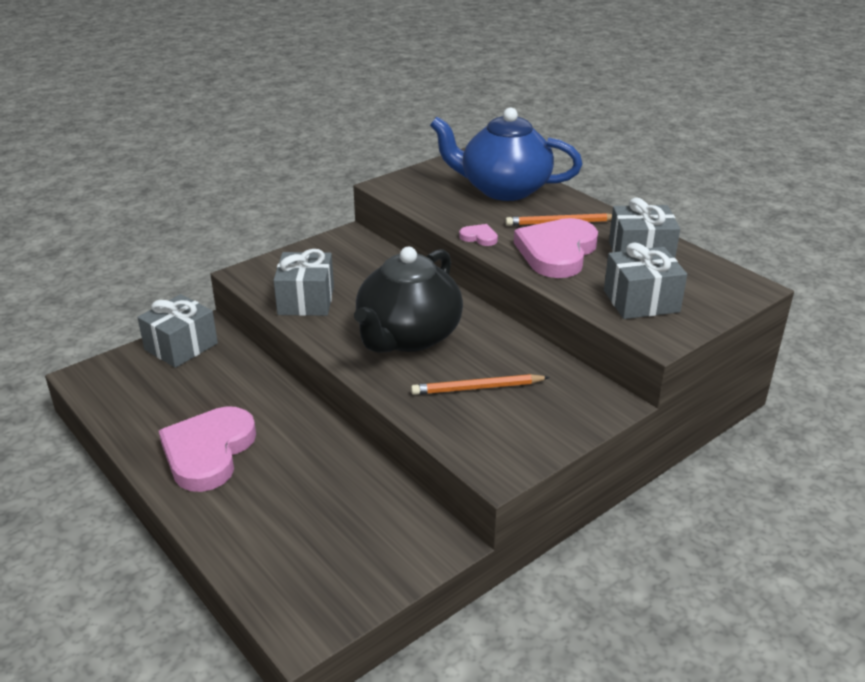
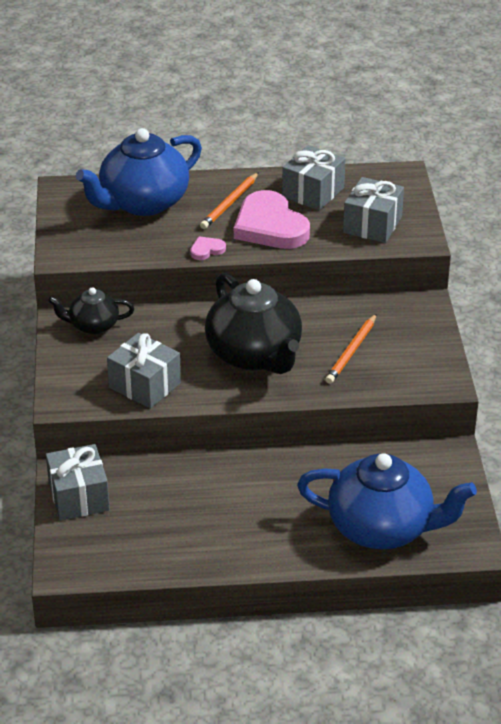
camera: 55 degrees left, 5 degrees up
pink heart [159,406,256,492] -> none
none -> black teapot [48,287,134,334]
none -> blue teapot [297,453,477,549]

